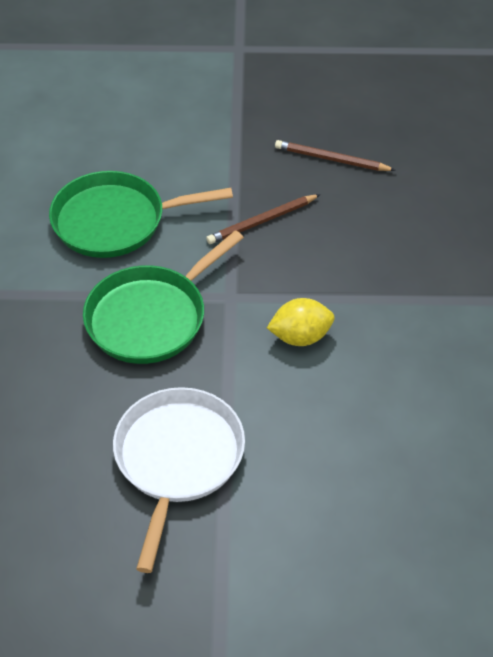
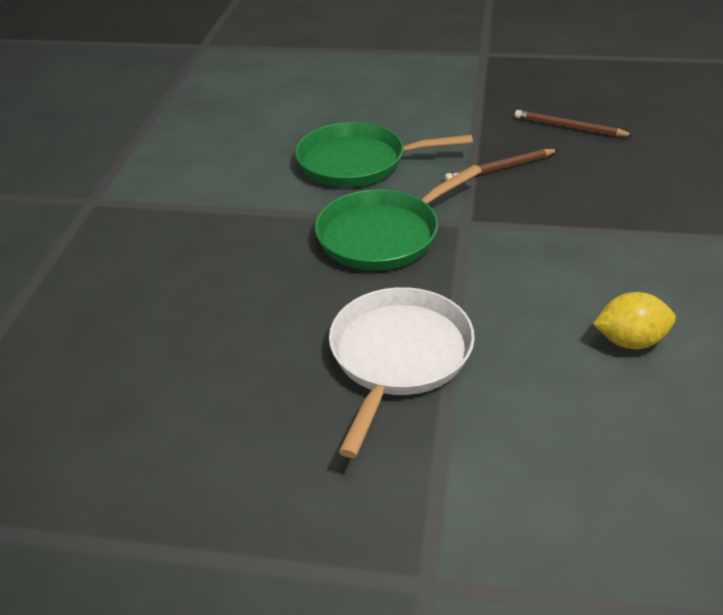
camera: 10 degrees right, 10 degrees down
yellow lemon [267,298,335,346] -> yellow lemon moved to [593,292,676,349]

